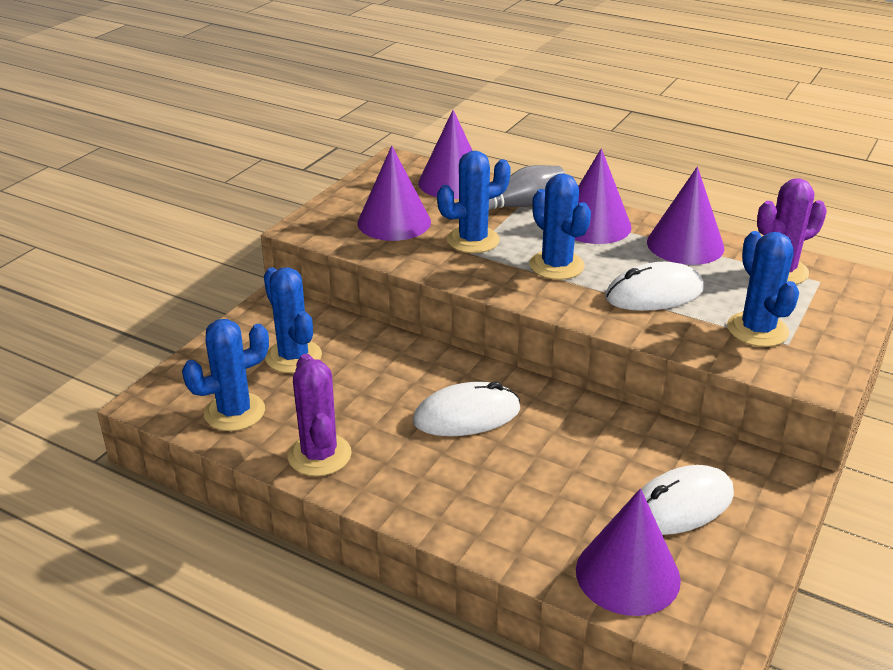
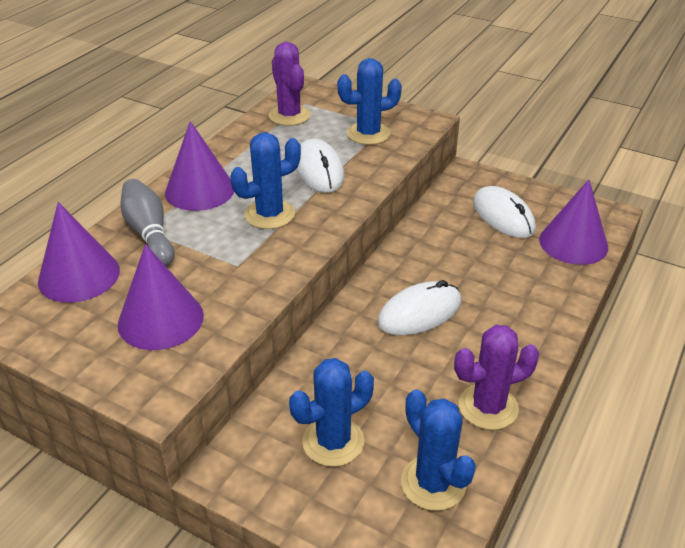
camera: 90 degrees left, 5 degrees up
white mouse [413,381,520,436] -> white mouse turned 75 degrees clockwise [378,280,461,335]
blue cactus [437,151,511,253] -> none
purple cone [647,166,724,265] -> none

